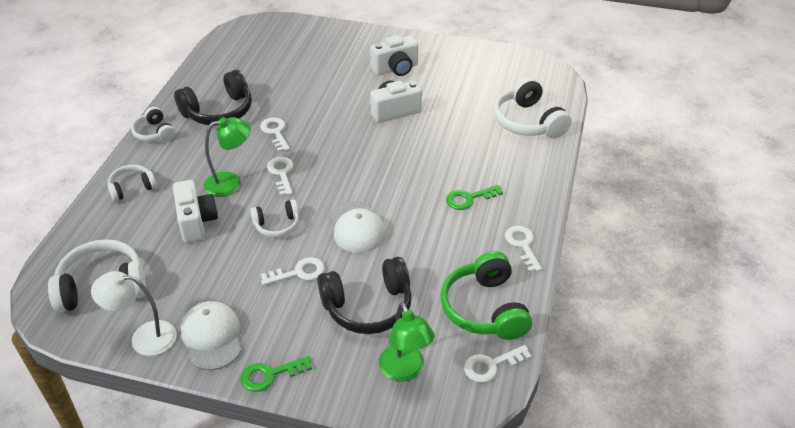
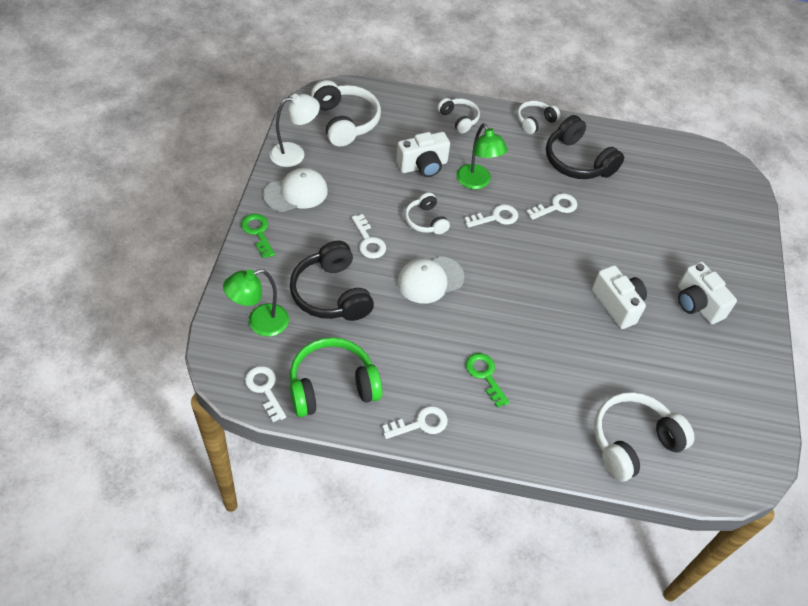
camera: 80 degrees right, 10 degrees up
white lamp [91,271,177,356] -> white lamp turned 75 degrees clockwise [270,94,320,167]

